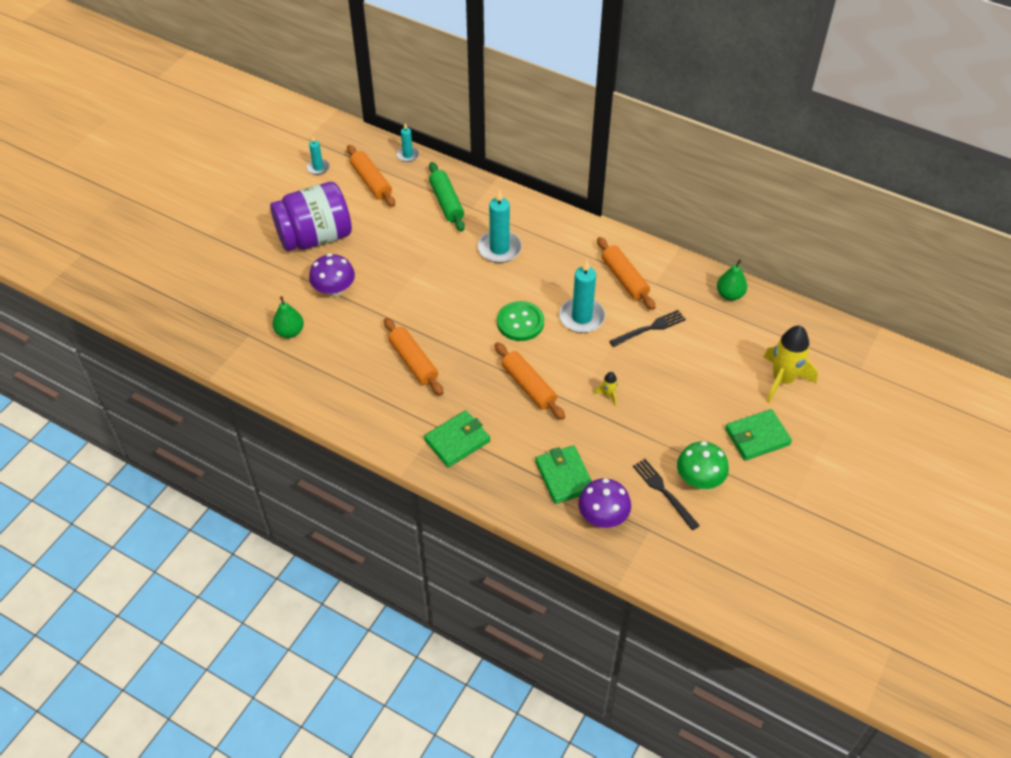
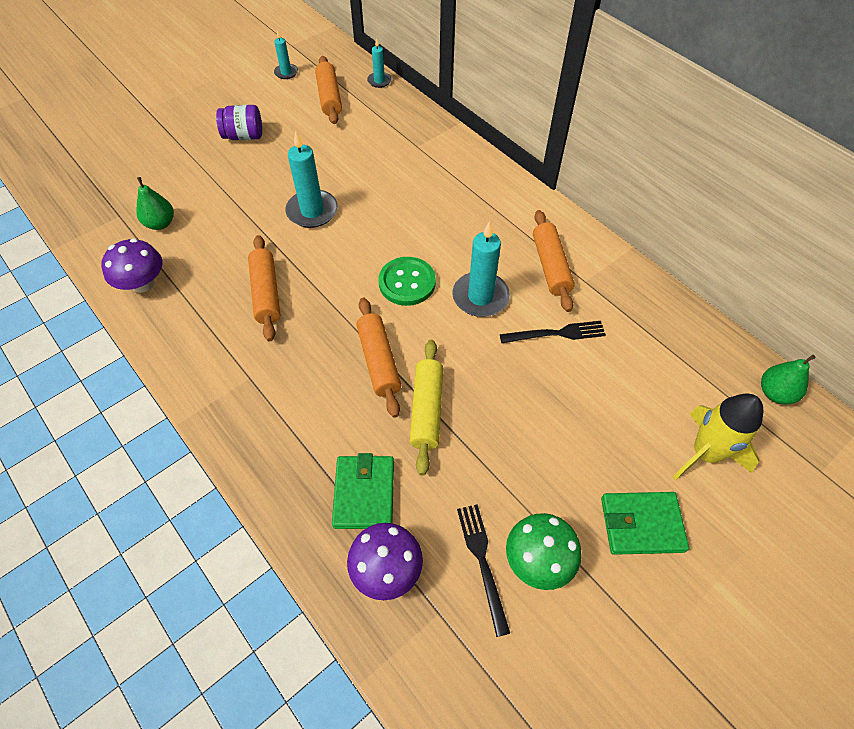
camera: 20 degrees right, 5 degrees up
purple jar [270,182,352,251] -> purple jar [216,105,262,140], size x0.52
purple mushroom [309,253,355,297] -> purple mushroom moved to [101,238,162,293]
green wallet [424,410,490,467] -> none
green rolling pin [429,162,465,232] -> none
turquoise candle [478,189,522,263] -> turquoise candle moved to [285,131,338,228]
yellow rocket [594,372,618,406] -> none
green pear [717,259,747,301] -> green pear moved to [761,355,816,405]
none -> yellow rolling pin [410,340,443,476]

